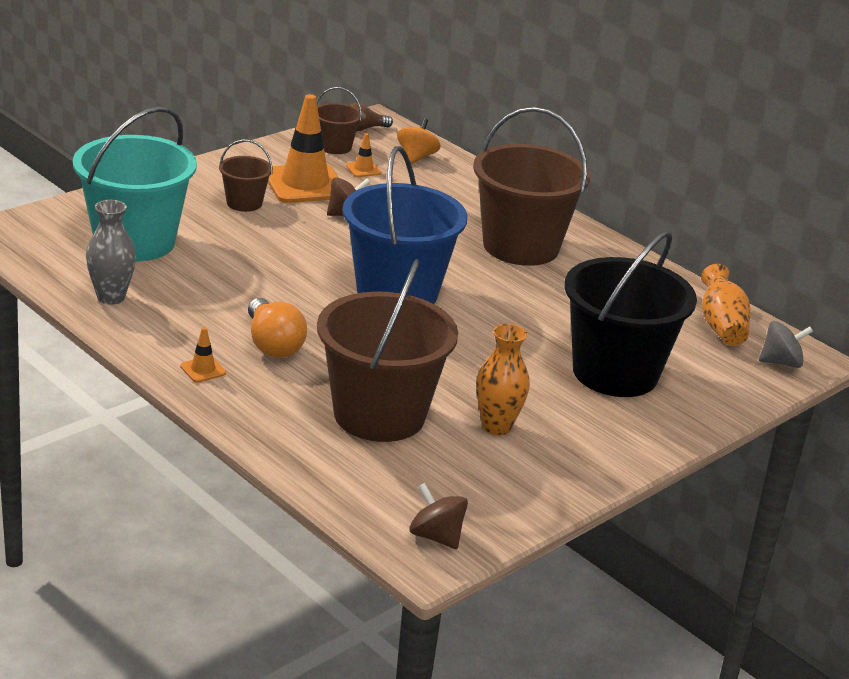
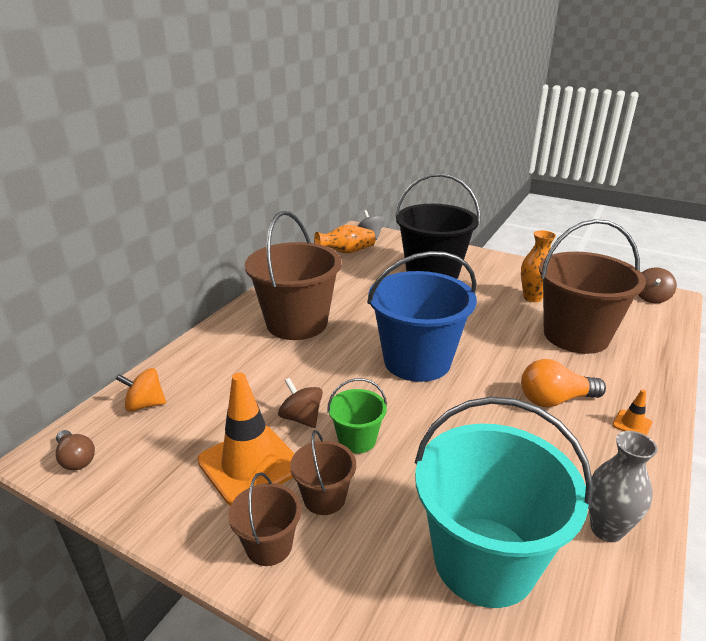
camera: 105 degrees left, 0 degrees up
orange light bulb [248,298,307,358] -> orange light bulb turned 150 degrees counterclockwise [521,359,606,407]
brown bucket [316,87,362,154] -> brown bucket moved to [228,472,301,566]
orange traffic cone [346,133,382,177] -> none
none -> green bucket [327,378,387,454]

